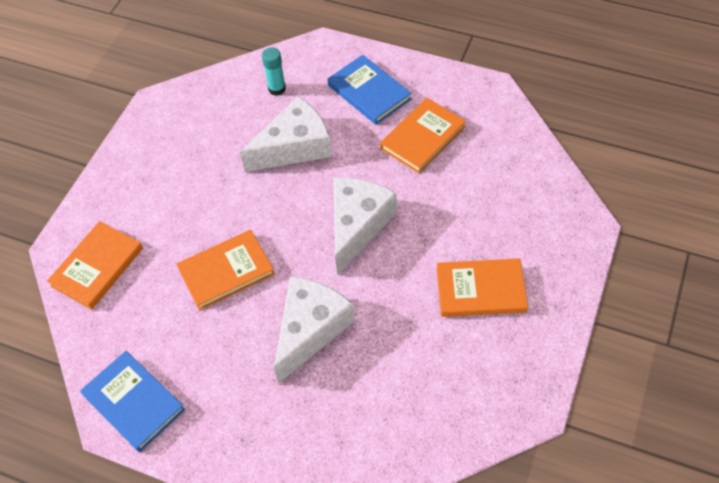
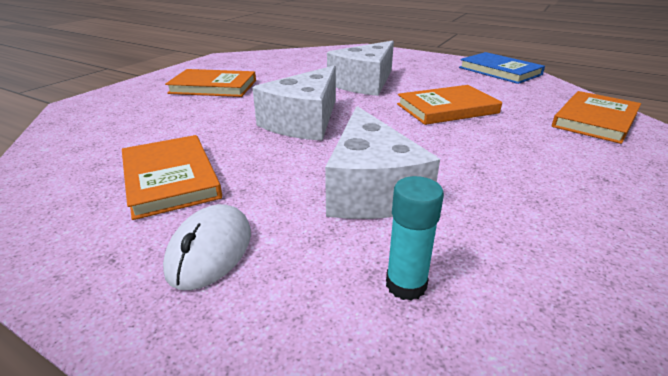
camera: 175 degrees left, 25 degrees down
white cheese [240,96,332,172] -> white cheese turned 75 degrees counterclockwise [325,106,440,219]
blue book [327,55,411,125] -> white mouse [163,204,251,290]
orange book [380,98,466,174] -> orange book turned 75 degrees counterclockwise [122,135,222,220]

